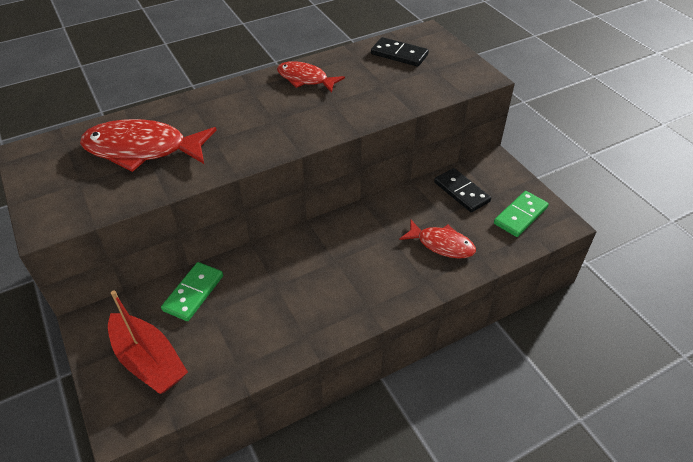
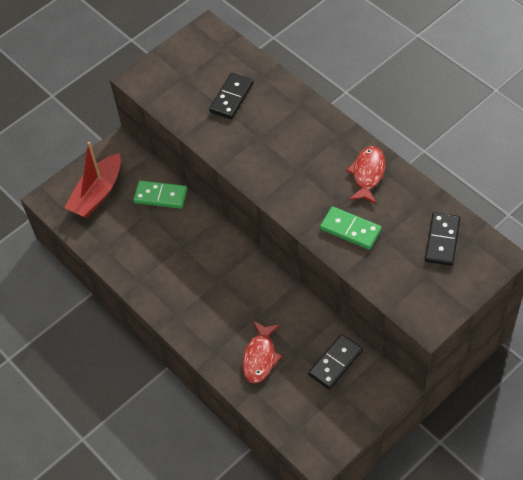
camera: 80 degrees right, 10 degrees up
red fish [80,119,216,172] -> black domino [209,73,254,119]
green domino [494,191,549,237] -> green domino moved to [320,206,382,250]

